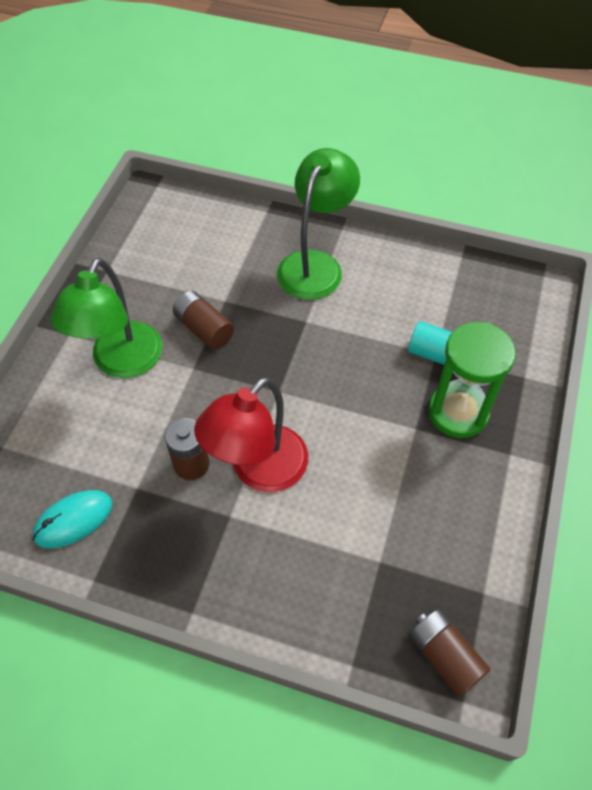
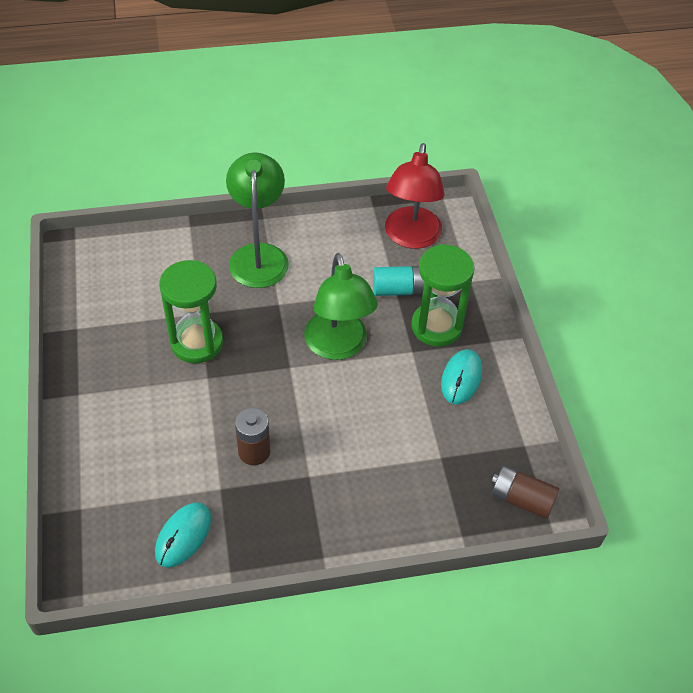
camera: 30 degrees left, 5 degrees down
green lamp [50,258,163,378] -> green lamp moved to [304,253,378,360]
brown battery [173,291,234,350] -> green hourglass [159,260,223,363]
red lamp [194,377,308,492] -> red lamp moved to [385,143,444,249]
none -> turquoise mouse [441,349,482,405]

